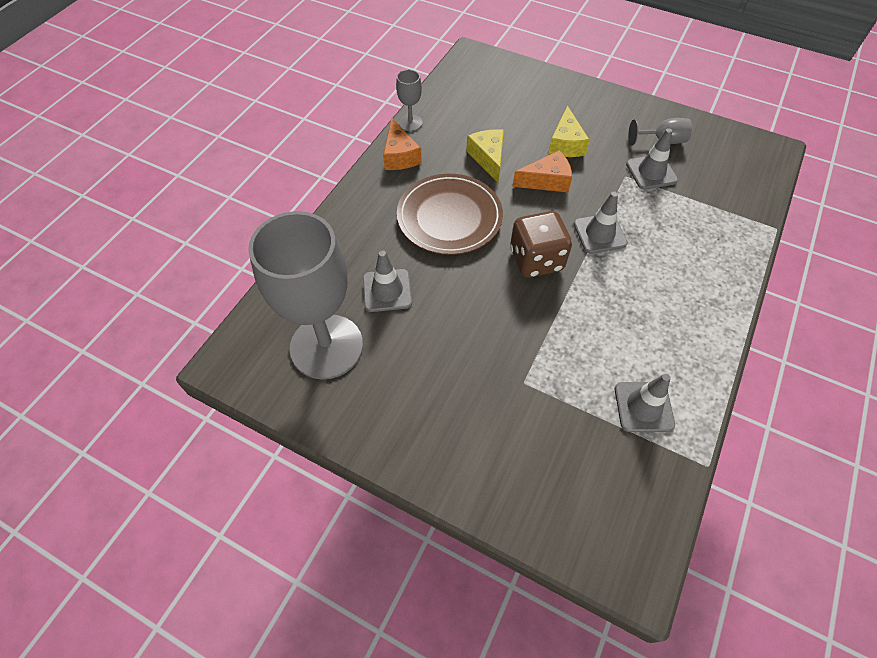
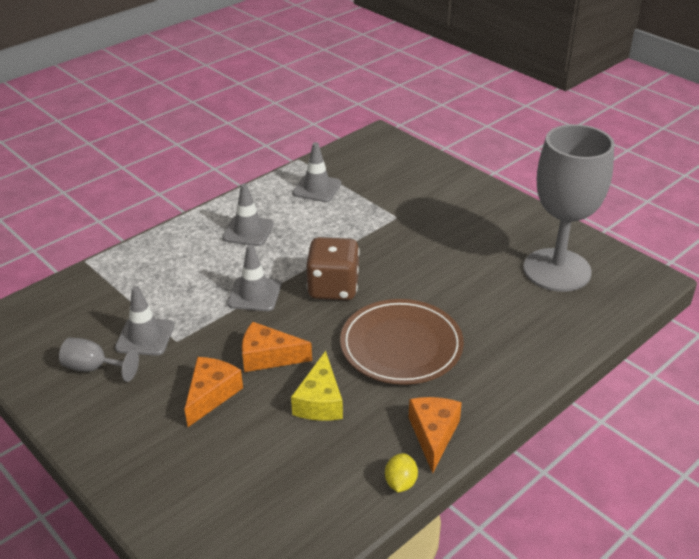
camera: 160 degrees left, 20 degrees down
grey traffic cone [363,251,412,312] -> grey traffic cone moved to [222,183,274,246]
grey goblet [396,69,423,131] -> yellow lemon [385,453,418,492]
yellow cheese [548,106,590,157] -> orange cheese [185,357,243,427]

